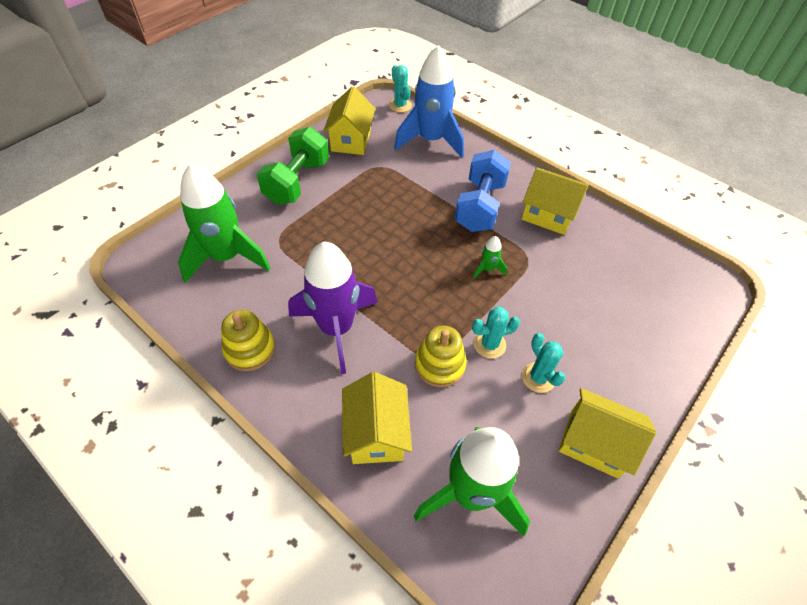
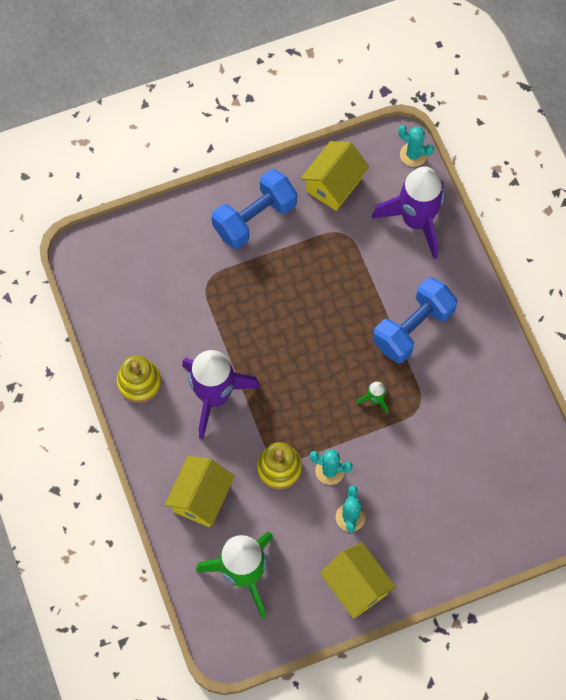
camera: 30 degrees right, 15 degrees up
green rocket [178,163,270,283] -> none
green dumbbell [257,127,329,205] -> blue dumbbell [211,169,297,249]
turquoise cactus [389,65,412,112] -> turquoise cactus turned 60 degrees counterclockwise [398,125,434,167]
blue rocket [394,45,464,158] -> purple rocket [372,166,445,259]
yellow house [522,167,589,235] -> none

